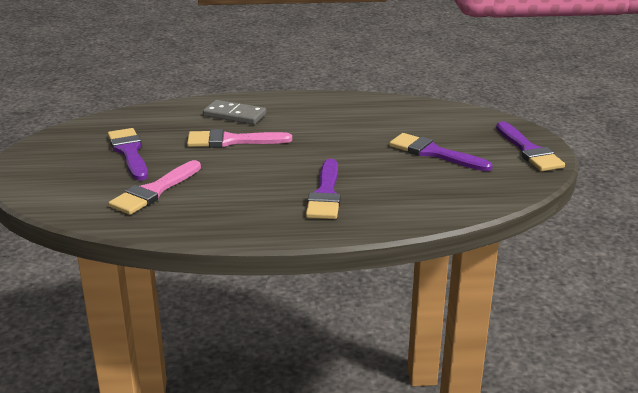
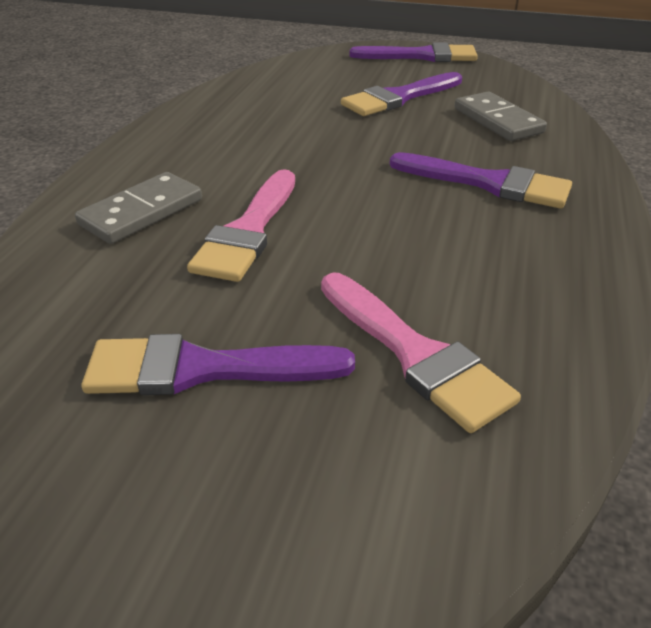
camera: 70 degrees left, 10 degrees up
none -> grey domino [455,92,547,141]

